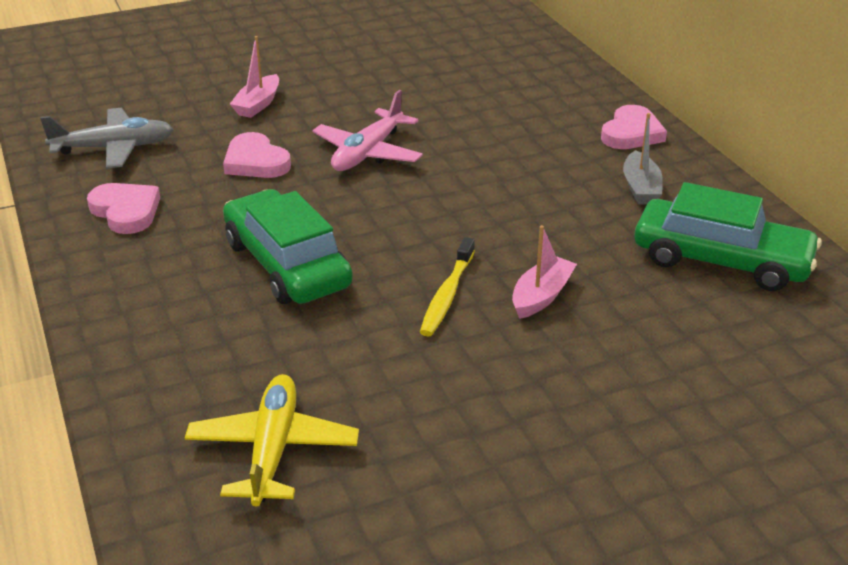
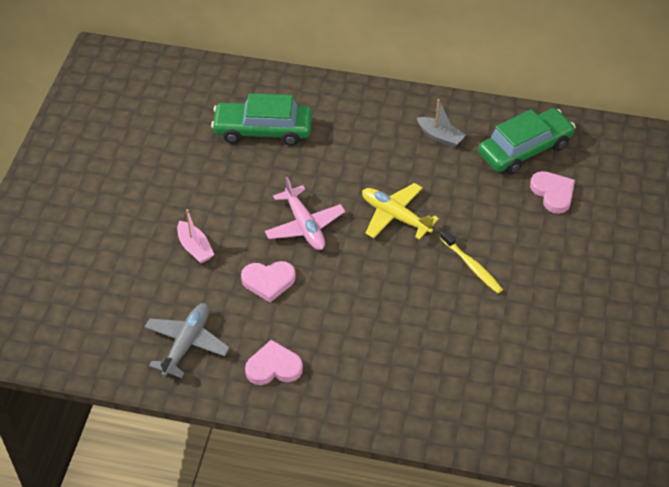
camera: 55 degrees left, 15 degrees up
yellow plane [185,374,359,507] -> yellow plane moved to [362,183,439,240]
green car [223,189,353,304] -> green car moved to [211,94,312,146]
pink boat [512,225,577,319] -> none
pink heart [601,105,667,149] -> pink heart moved to [530,171,575,214]

